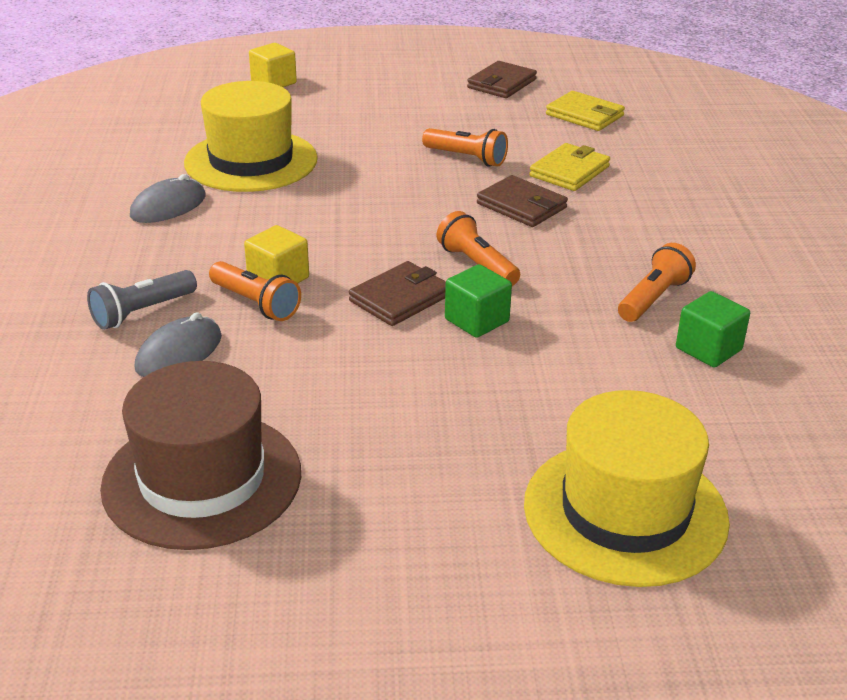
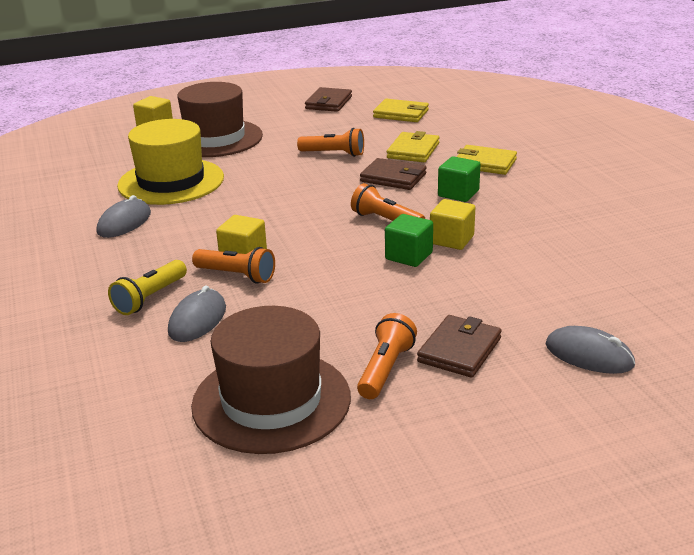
camera: 15 degrees left, 5 degrees down
grey flashlight [87,270,197,330] -> yellow flashlight [108,260,187,315]
brown wallet [349,261,446,326] -> brown wallet moved to [417,315,502,378]
yellow hat [524,390,730,587] -> grey mouse [545,326,635,374]
orange flashlight [618,243,696,322] -> orange flashlight moved to [357,313,417,399]
green cube [676,291,750,368] -> green cube moved to [438,156,481,202]
none -> brown hat [177,82,263,157]
none -> yellow cube [430,199,475,250]
none -> yellow wallet [457,145,517,175]

